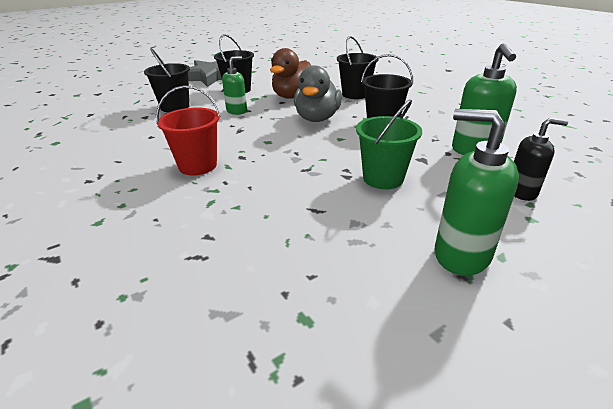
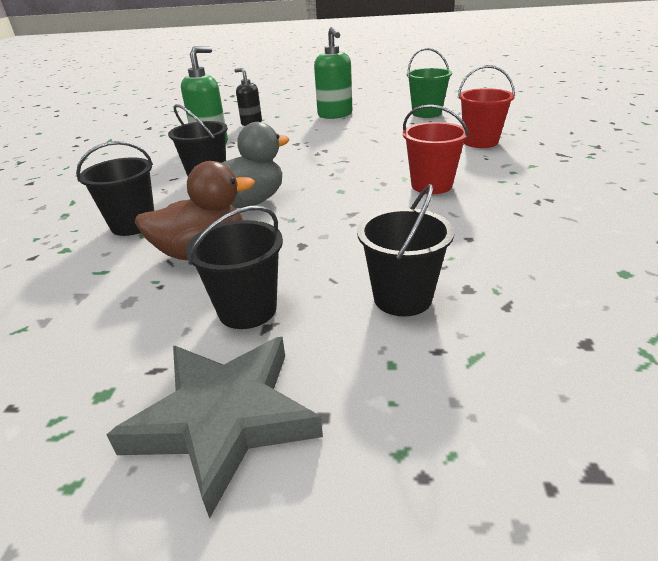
camera: 140 degrees left, 0 degrees up
green soap dispenser [222,56,247,115] -> none
green bucket [356,99,422,189] -> green bucket moved to [406,48,452,118]
none -> red bucket [458,65,515,148]

